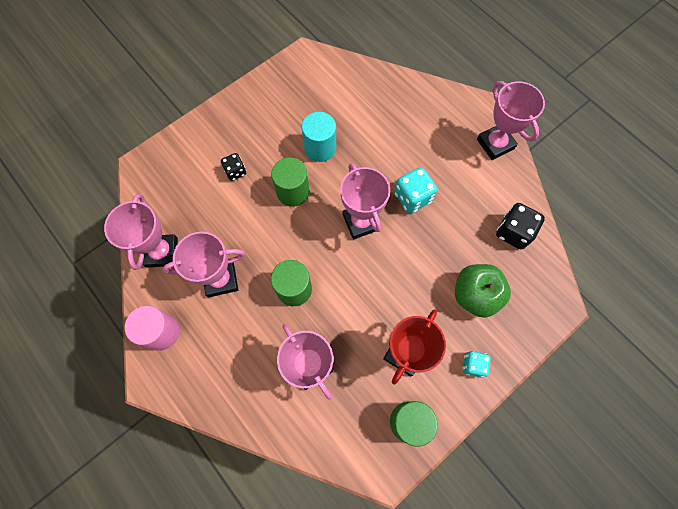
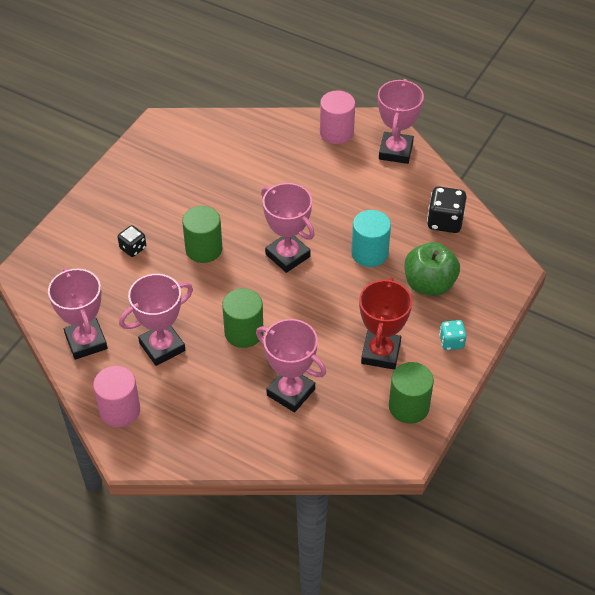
camera: 20 degrees left, 20 degrees down
turquoise cylinder [302,112,336,162] -> turquoise cylinder moved to [351,210,391,267]
turquoise dice [394,167,438,213] -> none
pink trophy [477,81,545,160] -> pink trophy turned 60 degrees clockwise [378,79,424,164]
none -> pink cylinder [320,90,355,144]

